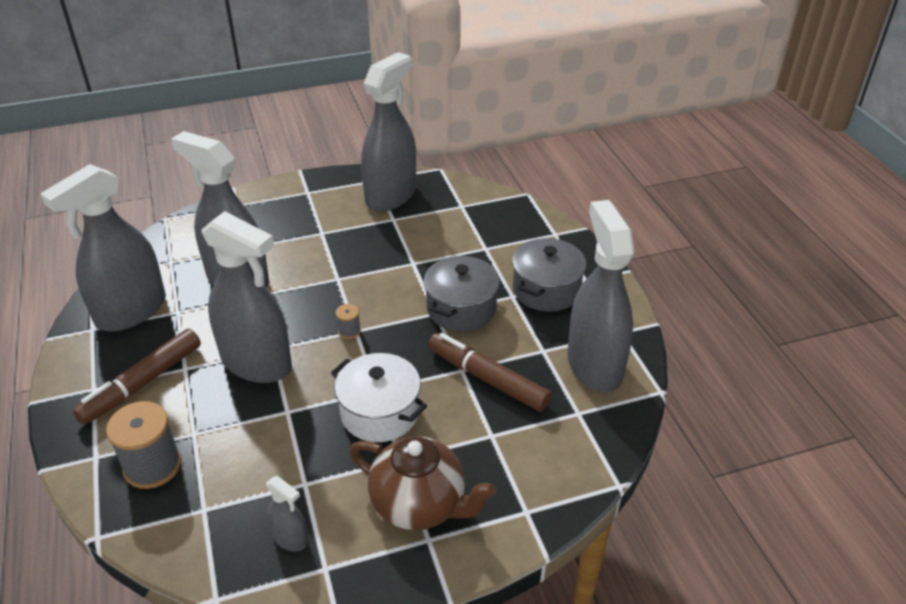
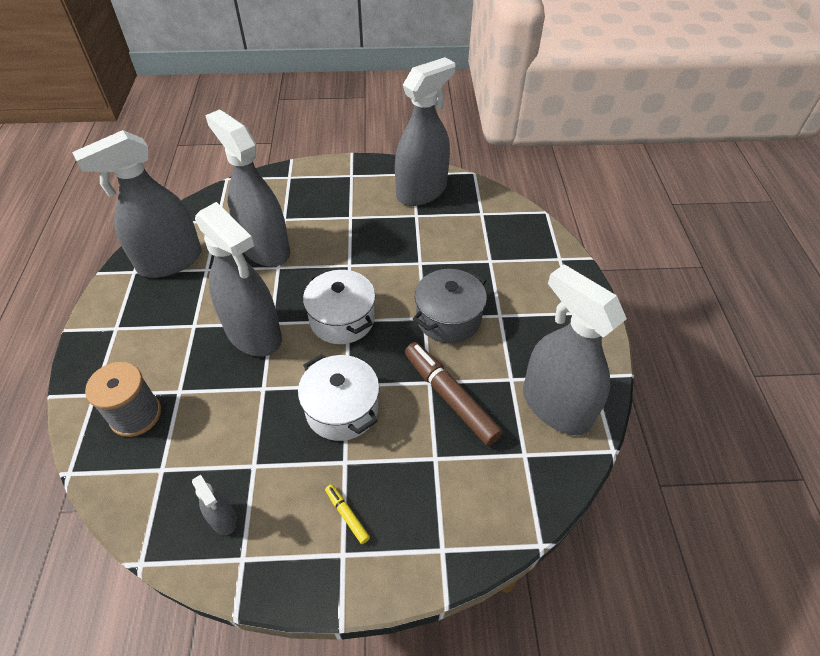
camera: 15 degrees right, 10 degrees up
brown marker [73,329,201,425] -> none
grey spool [336,304,361,339] -> white pot [303,269,375,344]
brown teapot [349,436,496,530] -> yellow marker [325,484,370,544]
grey pot [512,238,586,312] -> none
grey spray bottle [567,200,634,392] -> grey spray bottle turned 45 degrees counterclockwise [523,264,627,435]

